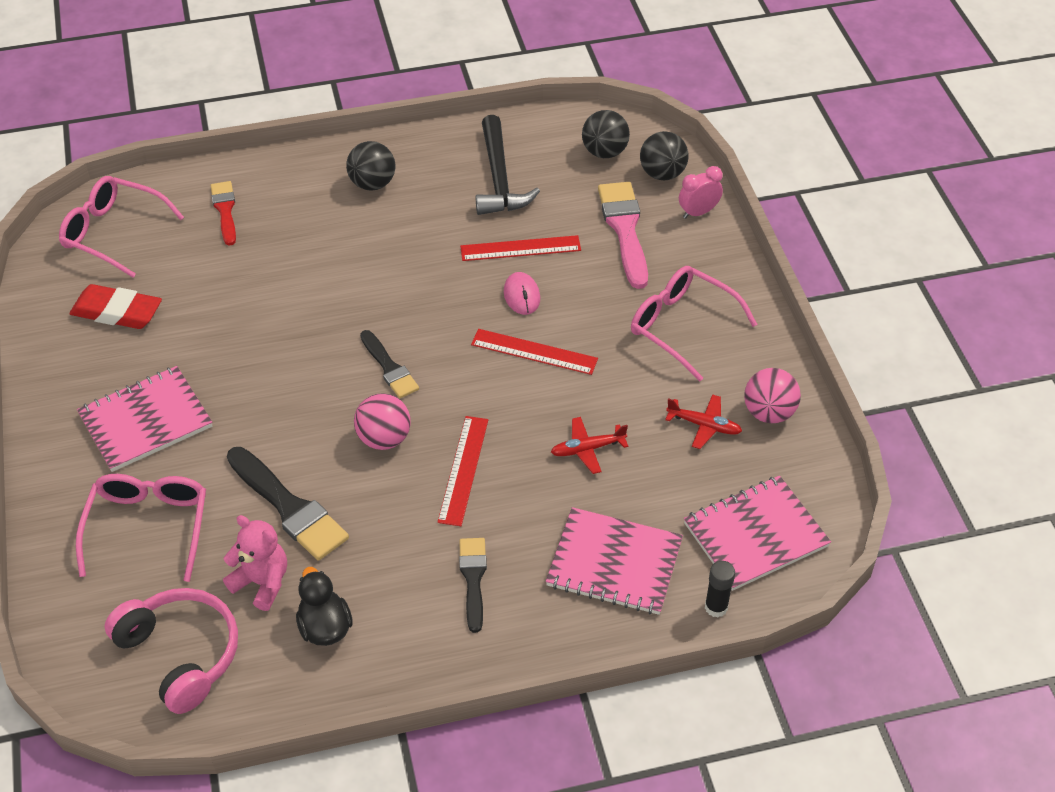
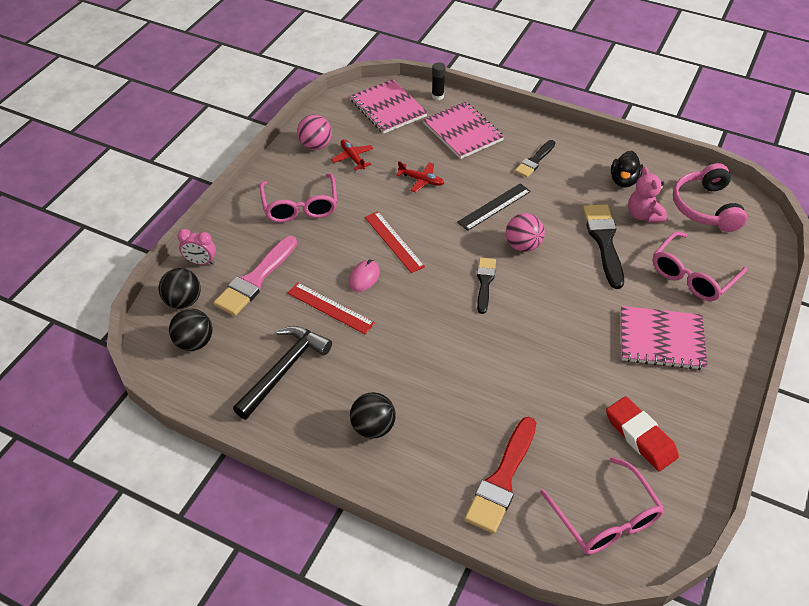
camera: 140 degrees left, 0 degrees up
red brush [211,181,236,246] -> red brush [464,417,536,534], size x1.61
red ruler [437,416,488,526] -> black ruler [457,183,531,231]
pink notebook [684,476,831,591] -> pink notebook turned 45 degrees clockwise [350,79,428,134]

